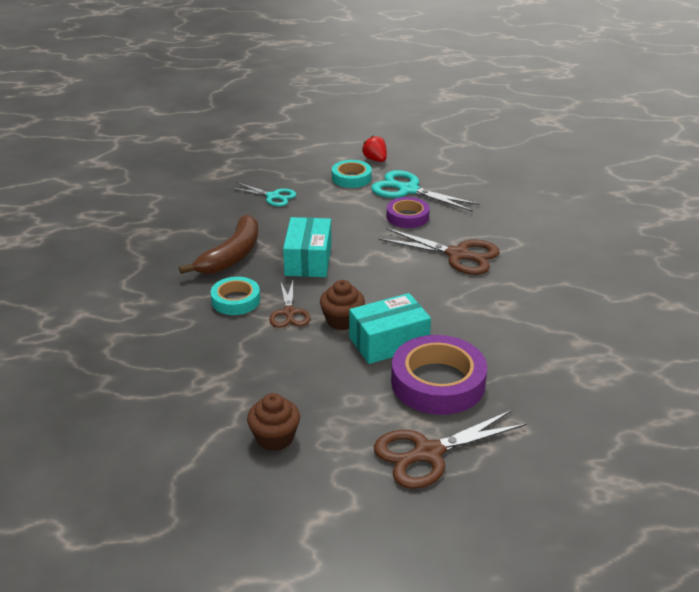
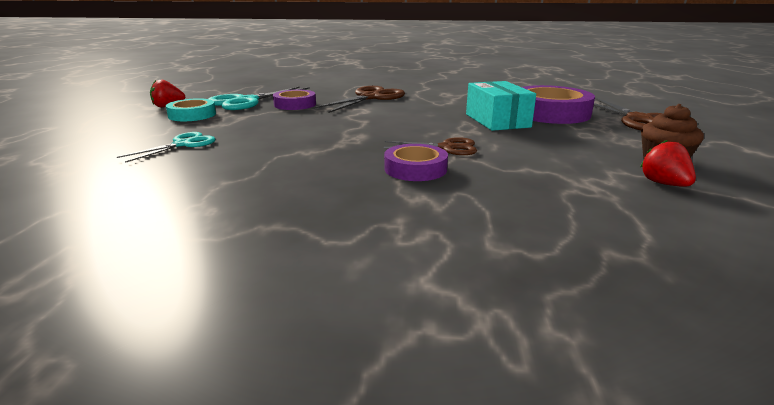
camera: 80 degrees left, 10 degrees down
brown banana [179,215,258,274] -> none
turquoise tape [211,277,260,315] -> purple tape [384,144,448,181]
turquoise box [283,217,332,277] -> none
brown cupcake [320,280,365,330] -> none
none -> red strawberry [640,140,696,187]

